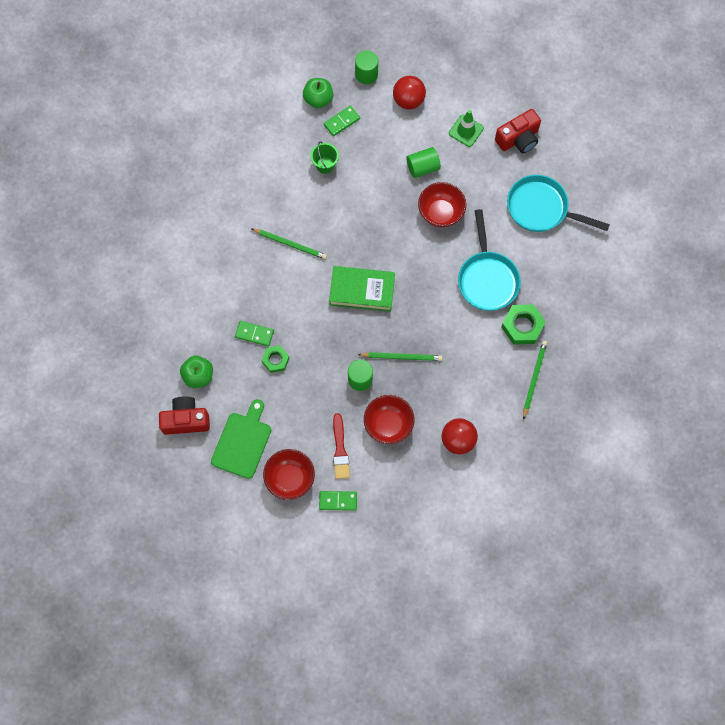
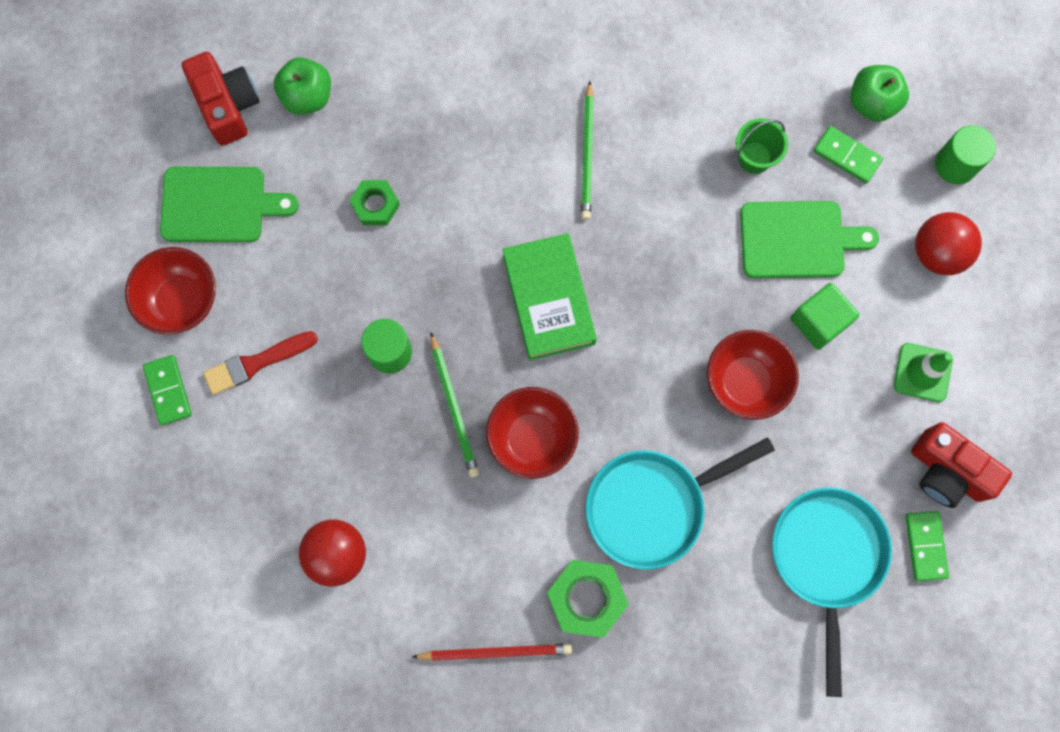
camera: 70 degrees right, 5 degrees up
green domino [235,321,274,346] -> green domino moved to [905,511,949,581]
red bowl [364,395,415,444] -> red bowl moved to [486,387,579,479]
green cylinder [406,147,441,178] -> green cube [791,283,860,350]
green pencil [523,341,547,420] -> red pencil [412,643,572,661]
none -> green cutting board [740,201,879,278]

